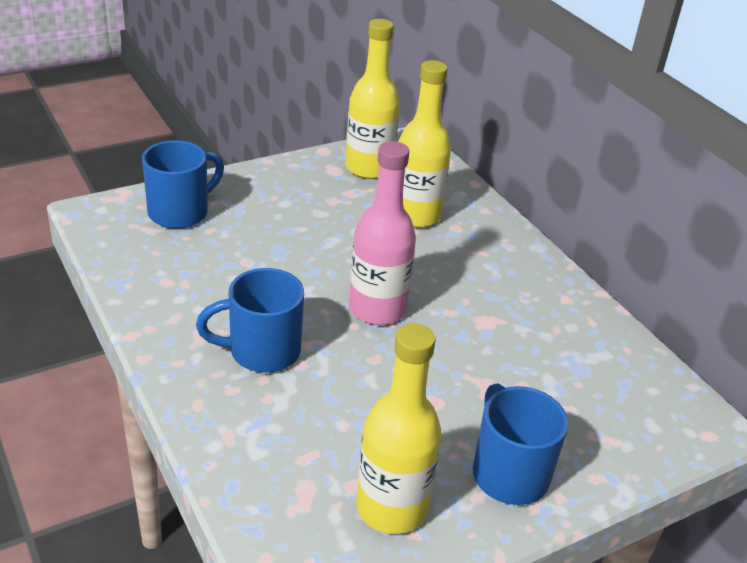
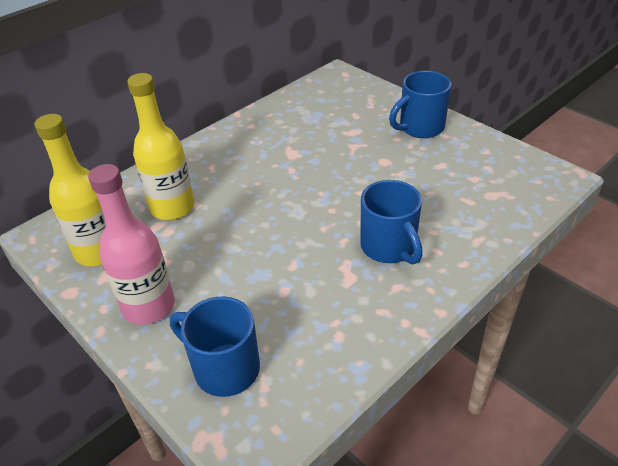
camera: 100 degrees left, 5 degrees up
pink bottle [349,141,416,325] -> pink bottle moved to [88,164,175,325]
yellow bottle [356,323,442,534] -> none

